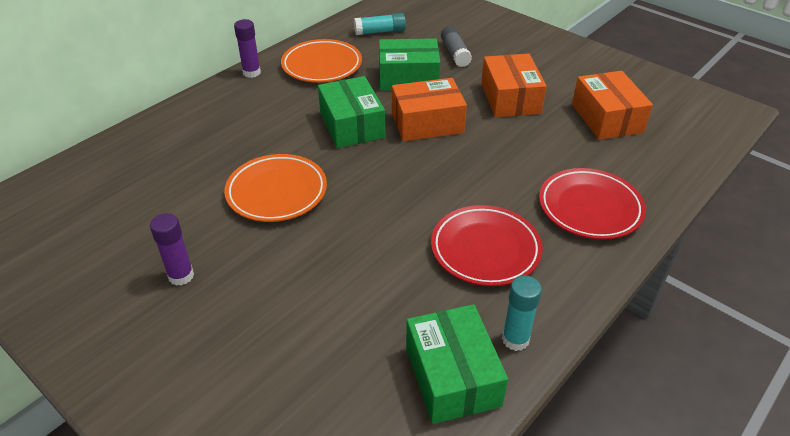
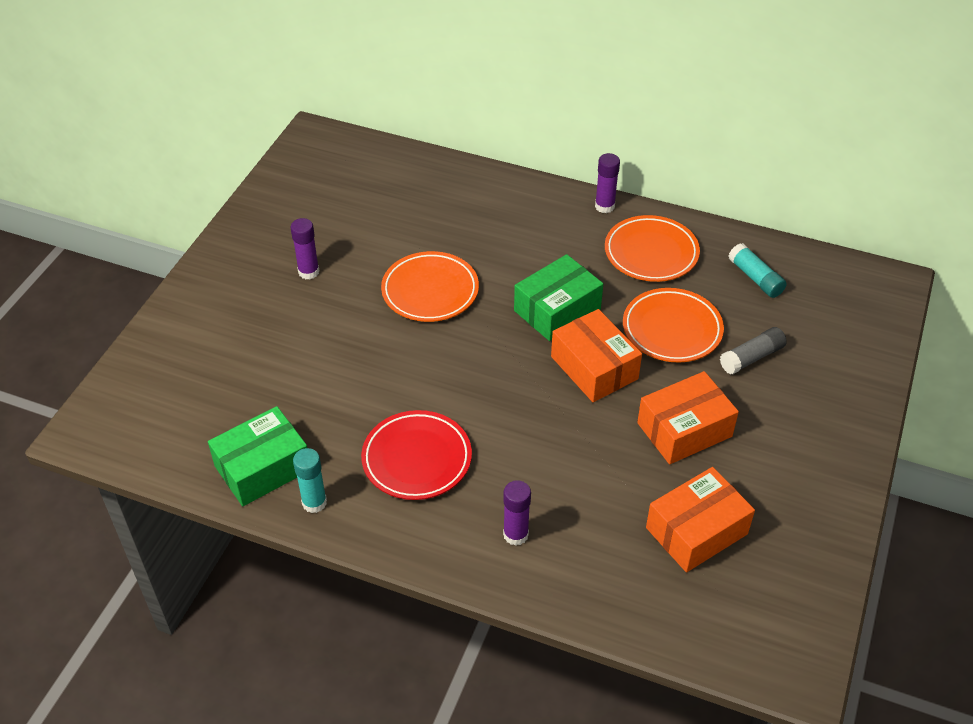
camera: 70 degrees right, 5 degrees up
green box [379,38,440,91] -> orange plate [623,288,724,362]
red plate [539,168,646,240] -> purple glue stick [503,480,531,546]

